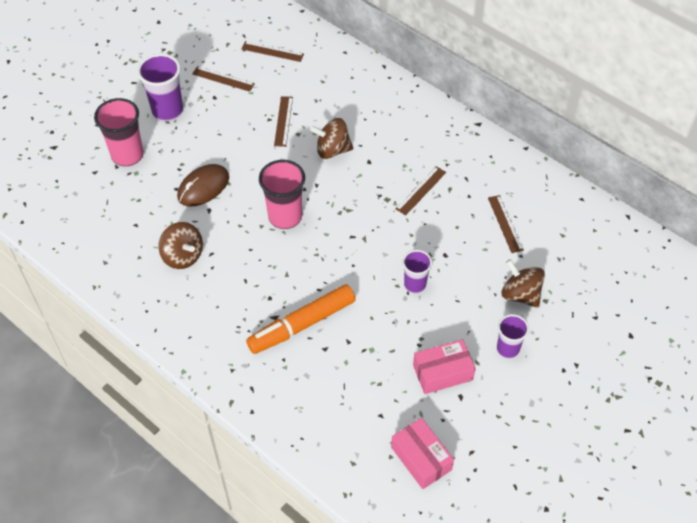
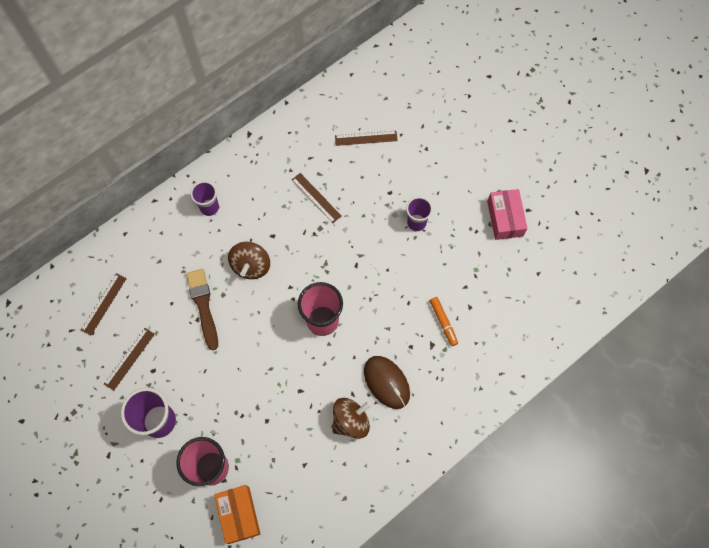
camera: 80 degrees left, 15 degrees up
brown mouse [177,164,229,207] -> brown mouse moved to [364,356,410,409]
orange marker [246,284,356,354] -> orange marker [430,297,458,346], size x0.50
brown ruler [274,96,293,147] -> brown brush [186,269,218,351]
pink box [391,418,454,489] -> none
purple cup [497,314,529,358] -> purple cup moved to [190,181,219,216]
brown spinning top [501,259,545,308] -> none
none -> orange box [214,485,260,544]

